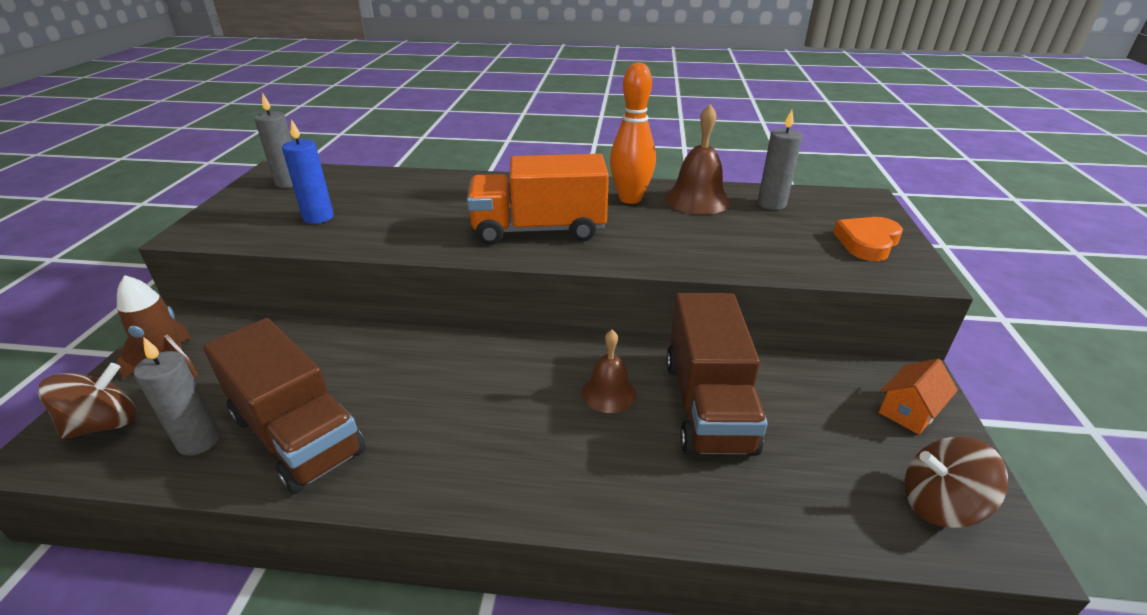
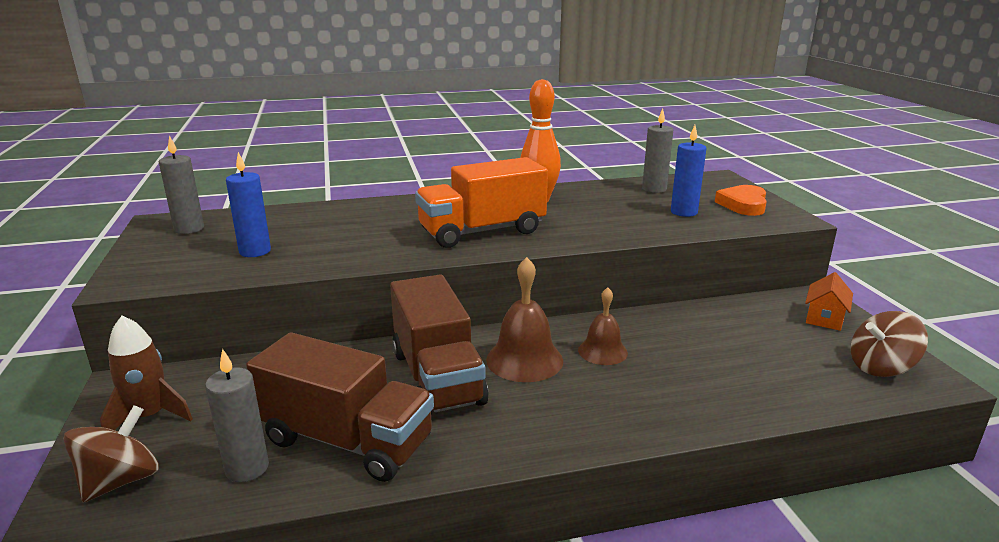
camera: 20 degrees left, 10 degrees down
brown bell [665,104,730,215] -> brown bell moved to [486,257,563,382]
brown truck [666,293,768,456] -> brown truck moved to [390,275,489,413]
none -> blue candle [671,125,707,217]

